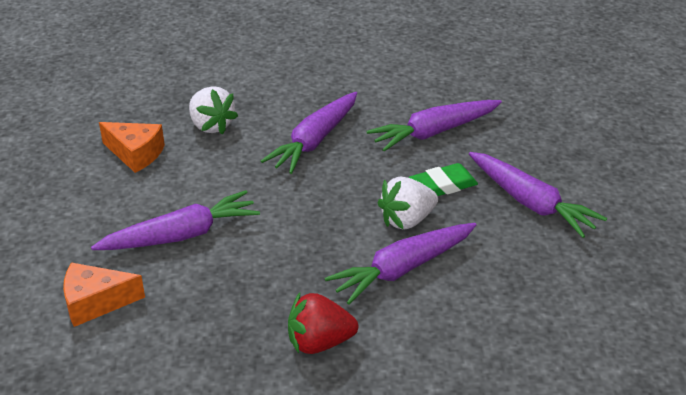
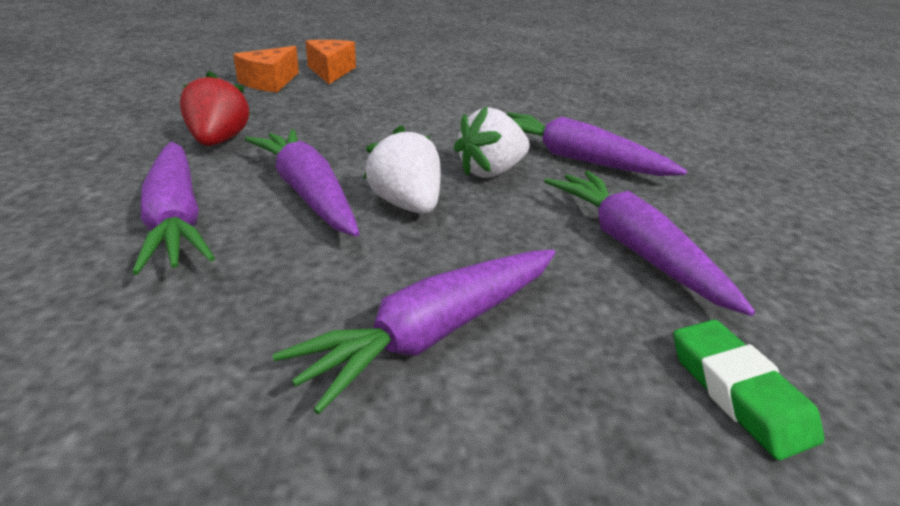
camera: 90 degrees right, 5 degrees down
purple carrot [91,190,260,250] -> purple carrot moved to [132,142,215,275]
orange cheese [99,122,165,173] -> orange cheese moved to [233,46,299,92]
white strawberry [189,86,238,135] -> white strawberry moved to [454,107,529,178]
green eraser [408,163,478,196] -> green eraser moved to [674,319,824,461]

